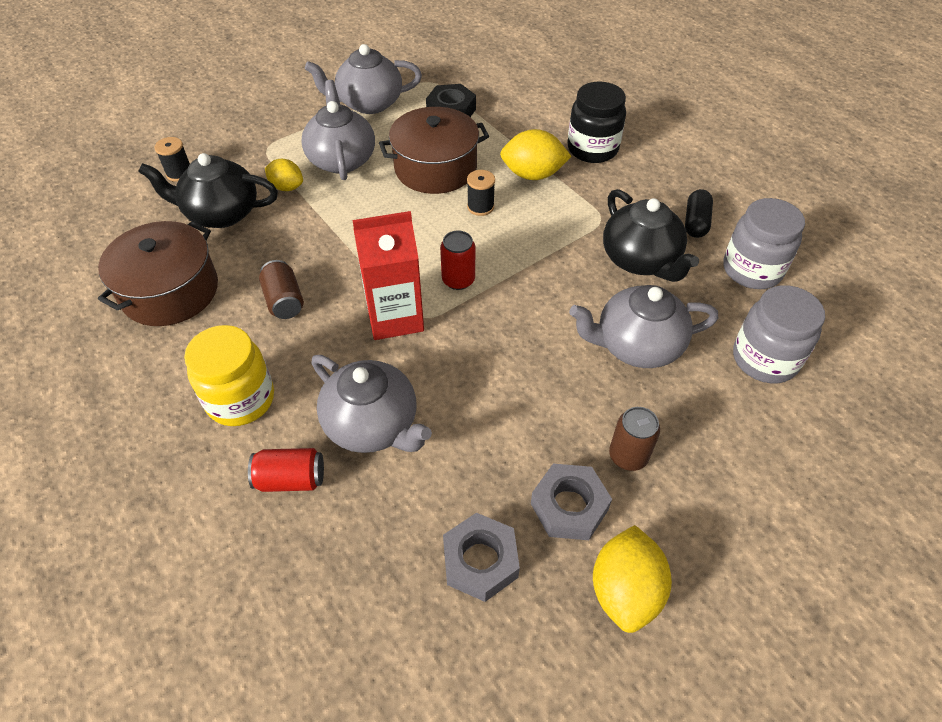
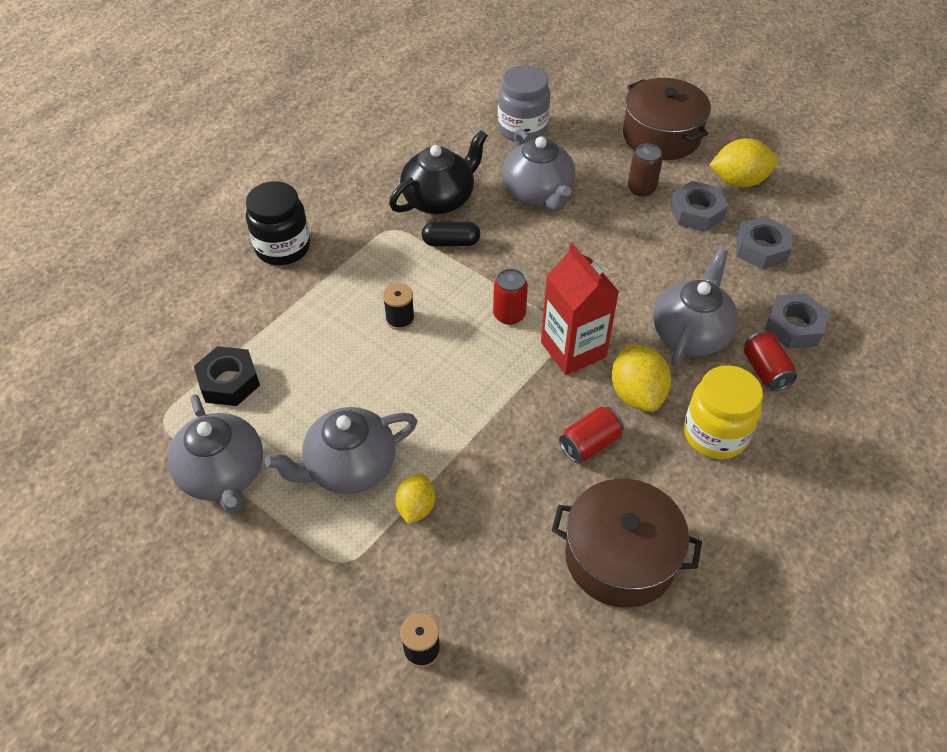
camera: 105 degrees left, 0 degrees up
black teapot [138,153,278,228] -> none
brown can [259,260,304,319] -> red can [559,407,624,462]
brown pot [379,107,489,194] -> brown pot moved to [623,78,711,160]
yellow lemon [500,129,572,180] -> yellow lemon moved to [612,344,671,412]
black capsule [685,189,713,238] -> black capsule moved to [422,222,480,246]
grey jar [723,198,805,289] -> none
none -> grey nut [765,293,830,349]

